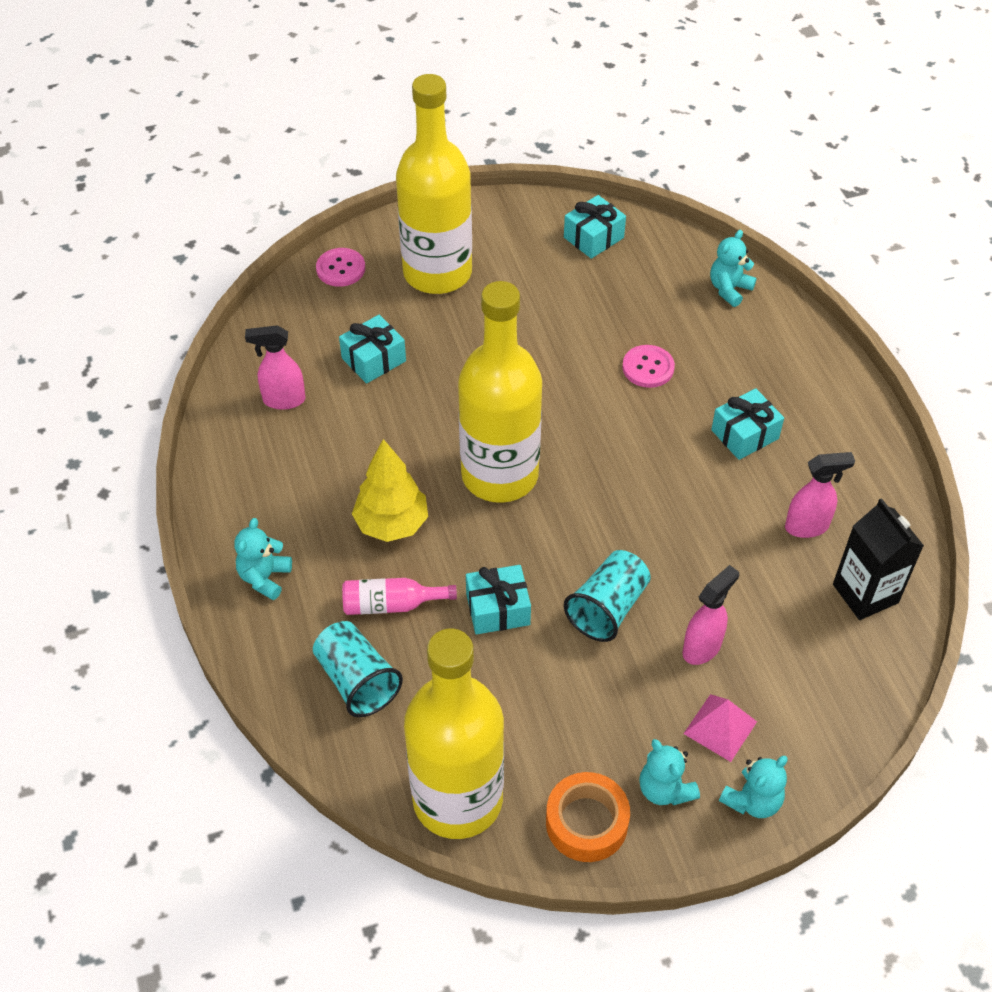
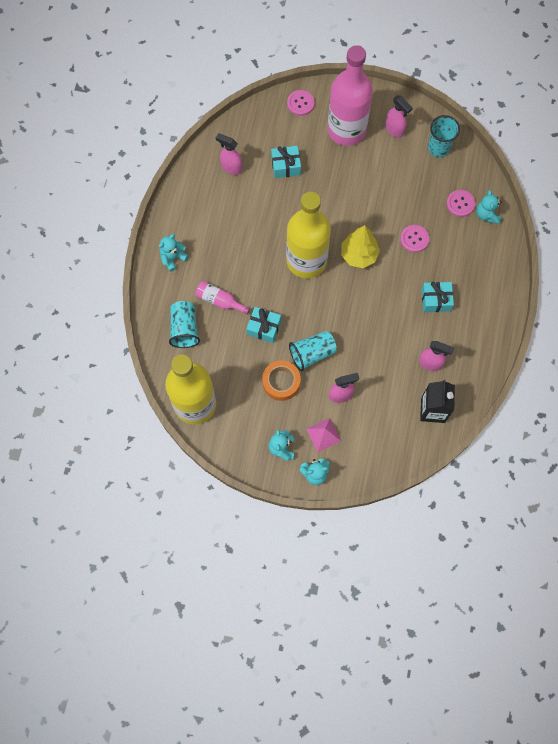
camera: 30 degrees right, 20 degrees up
yellow tree [352,439,428,542] -> yellow tree moved to [341,225,380,268]
yellow bottle [396,74,472,294] -> pink bottle [327,45,373,146]
orange tape [546,772,630,862] -> orange tape moved to [262,360,301,401]
turquoise gift [564,195,626,259] -> turquoise cup [428,115,460,157]
turquoise teddy bear [710,230,757,307] -> turquoise teddy bear turned 75 degrees counterclockwise [476,190,501,224]
none -> pink spray bottle [385,95,413,138]
none -> pink button [446,190,475,217]

